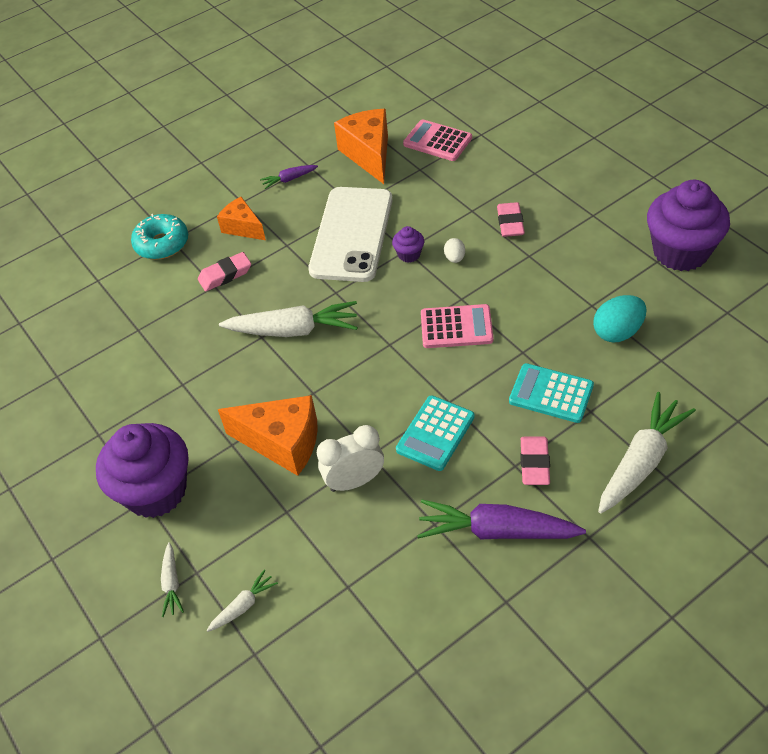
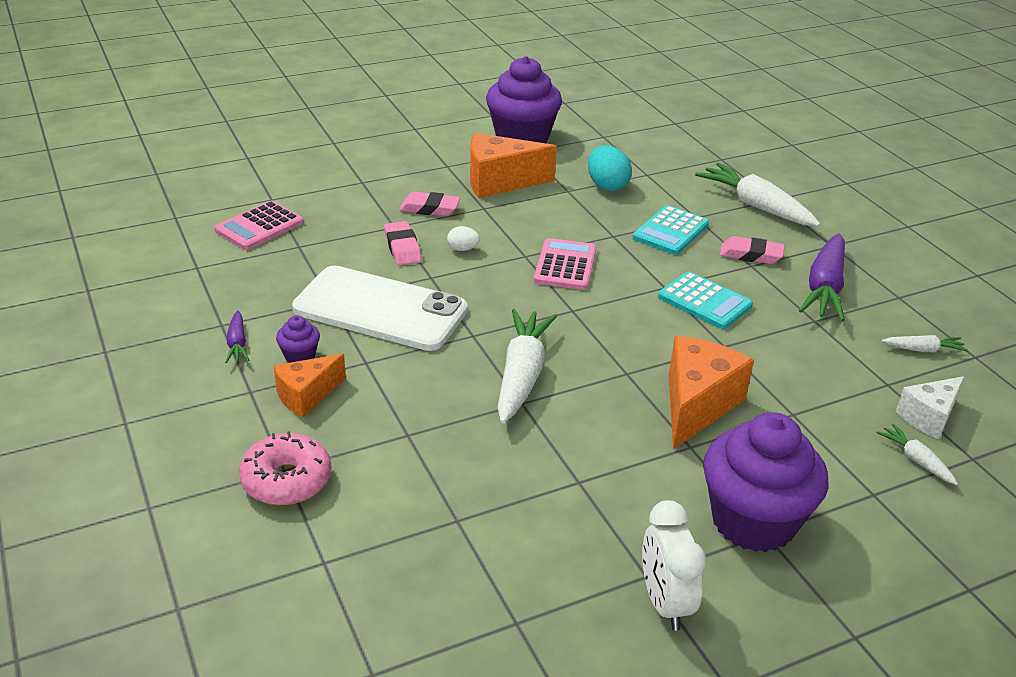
camera: 85 degrees left, 15 degrees down
turquoise donut [131,214,188,260] -> pink donut [239,431,332,505]
white carrot [161,542,184,617] -> white carrot moved to [882,335,968,352]
pink eraser [198,252,251,291] -> pink eraser moved to [384,221,422,266]
white clock [317,425,384,492] -> white clock moved to [642,500,706,631]
orange cheese [334,109,388,184] -> orange cheese moved to [470,133,557,198]
purple cupcake [392,226,424,263] -> purple cupcake moved to [276,315,320,363]
none -> white cheese [896,376,964,439]

